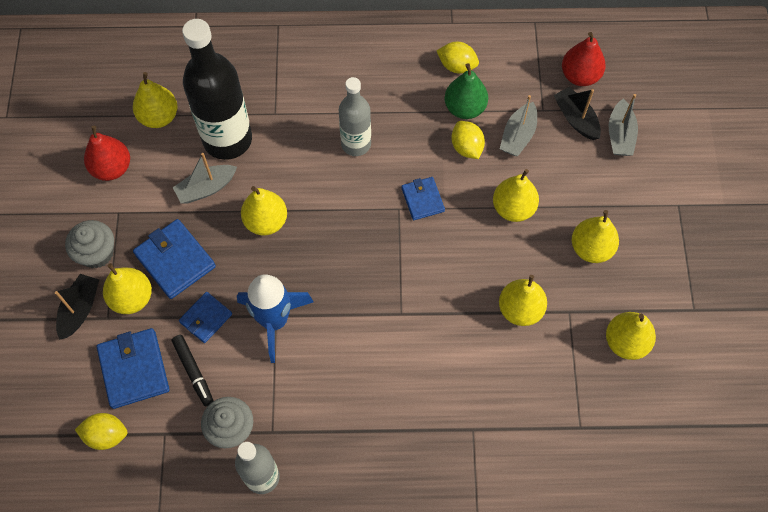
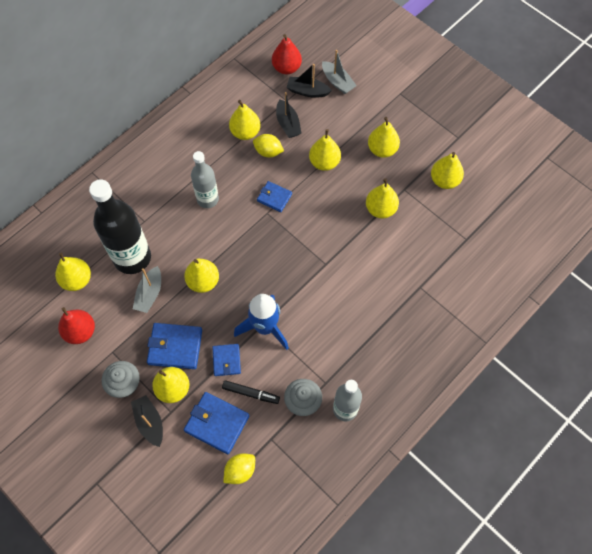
camera: 45 degrees left, 0 degrees up
yellow lemon [437,42,479,74] -> none
green pear [444,63,488,119] -> yellow pear [229,100,261,140]
grey boat [500,95,537,156] -> black boat [276,92,302,138]

